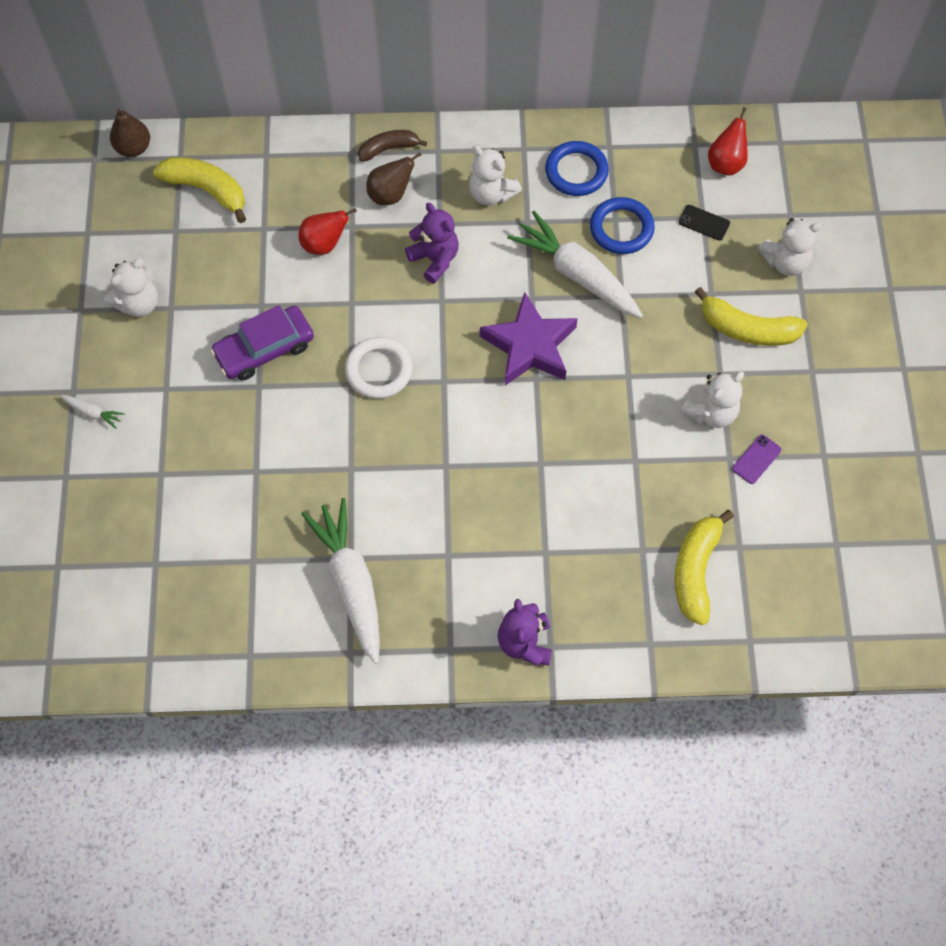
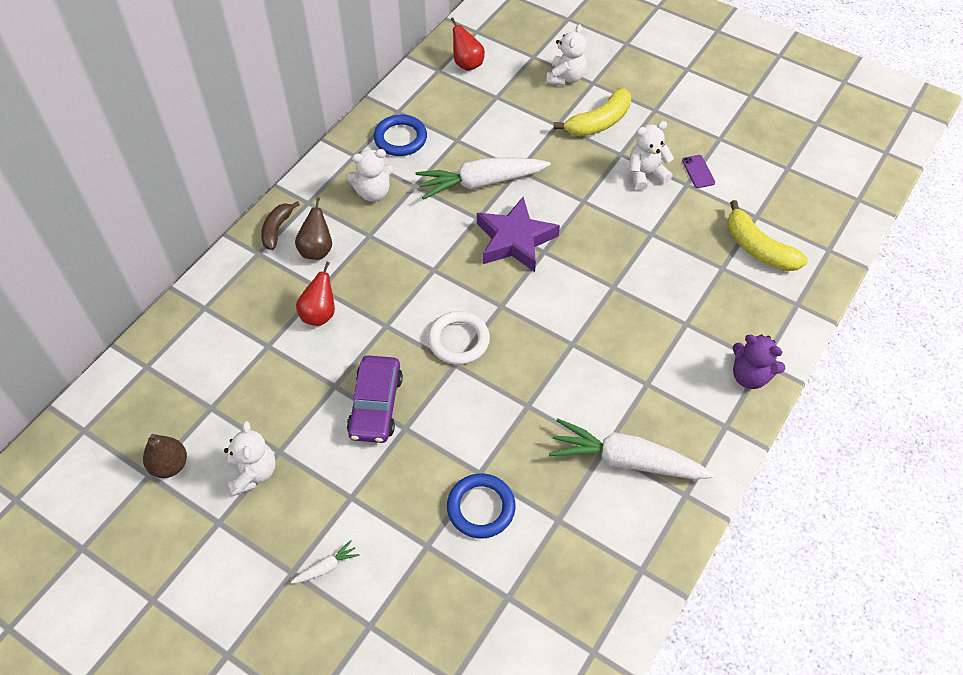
camera: 55 degrees left, 10 degrees down
brown pear [110,108,150,157] -> brown pear moved to [143,434,187,478]
yellow banana [153,157,246,223] -> none
purple teddy bear [405,203,459,284] -> none
blue ring [590,197,655,254] -> blue ring moved to [447,473,515,538]
black phone [679,205,730,241] -> none
white teddy bear [680,372,744,428] -> white teddy bear turned 105 degrees counterclockwise [630,121,674,191]

